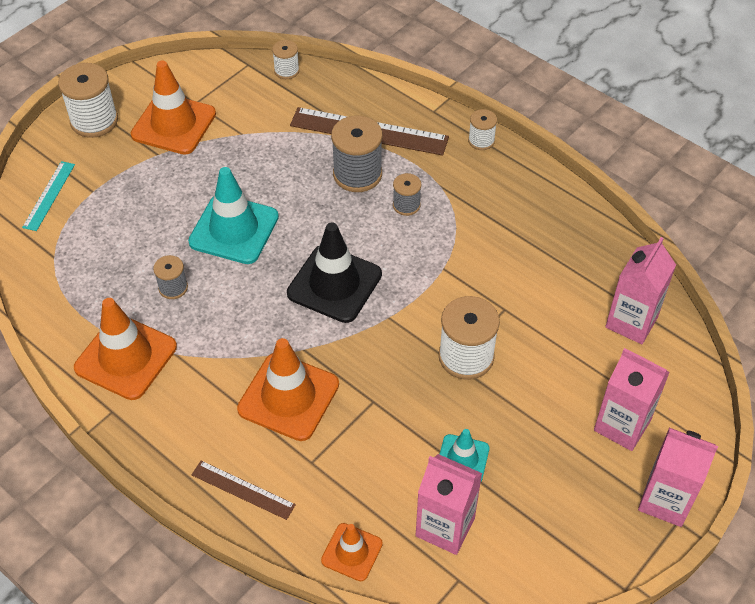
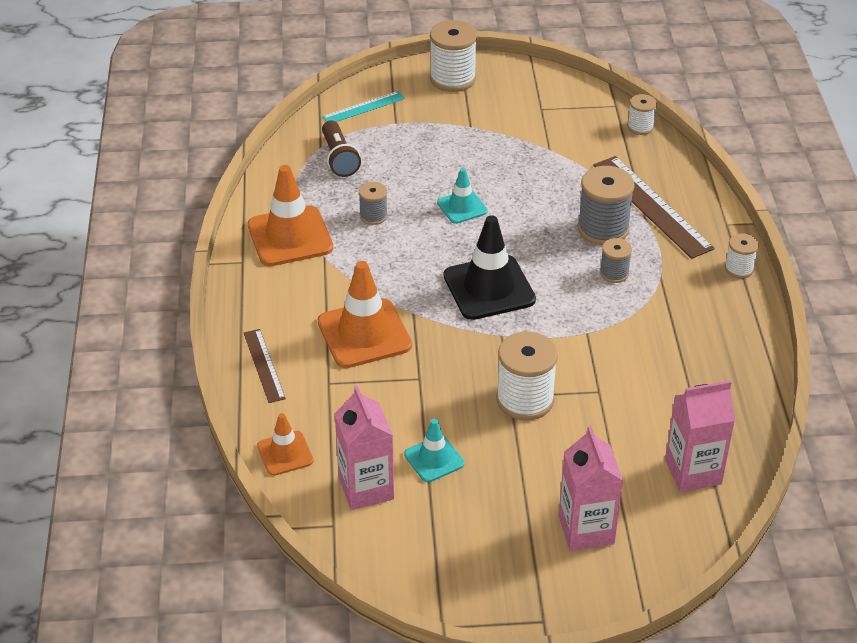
camera: 45 degrees right, 10 degrees down
orange traffic cone [131,60,216,155] -> none
turquoise traffic cone [188,167,279,264] -> turquoise traffic cone [437,168,488,224], size x0.56
pink carton [638,428,718,527] -> none
none -> brown flashlight [322,120,361,177]

